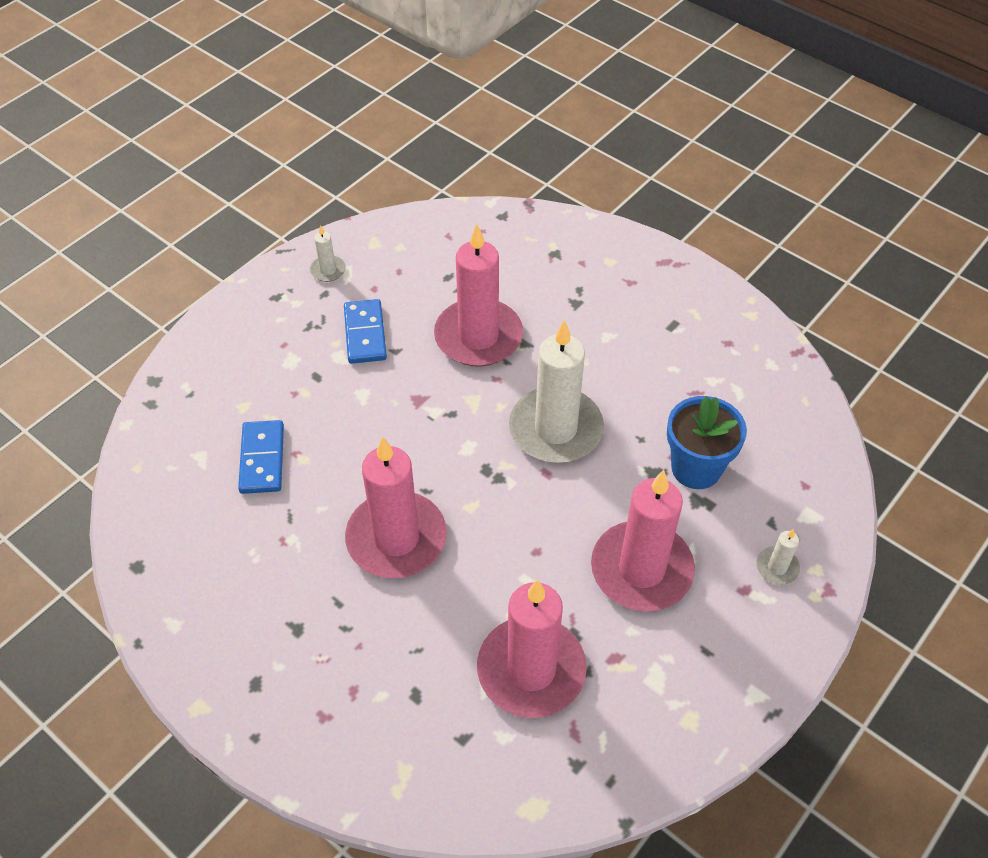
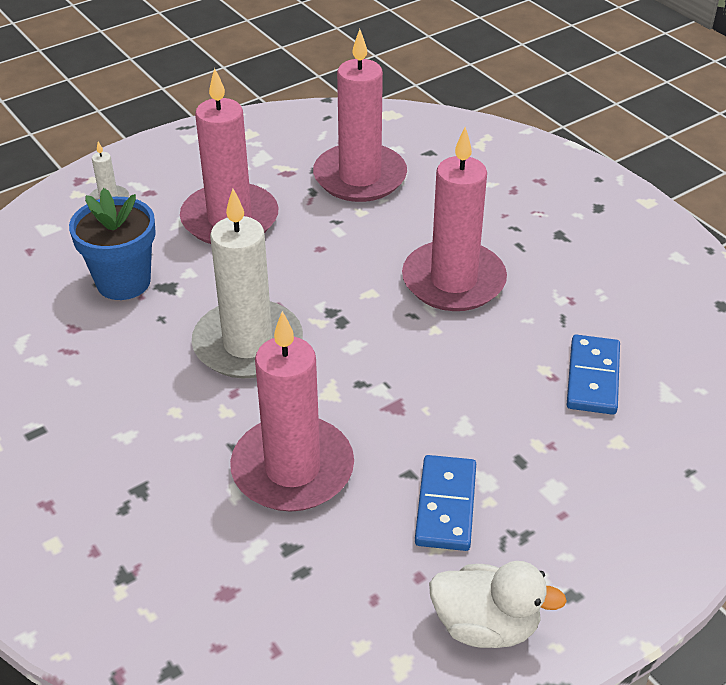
camera: 165 degrees left, 10 degrees down
white candle [310,225,346,282] -> white duck [429,561,567,648]

